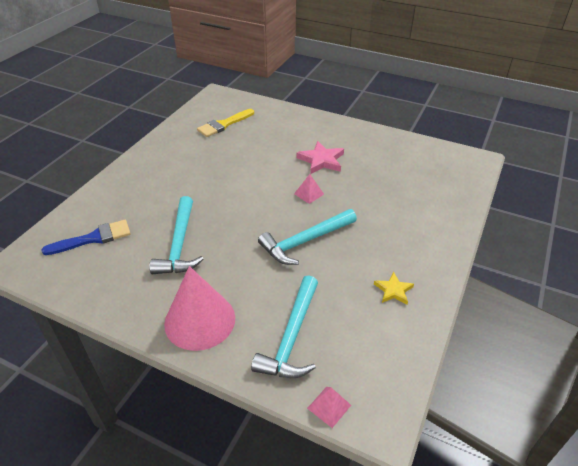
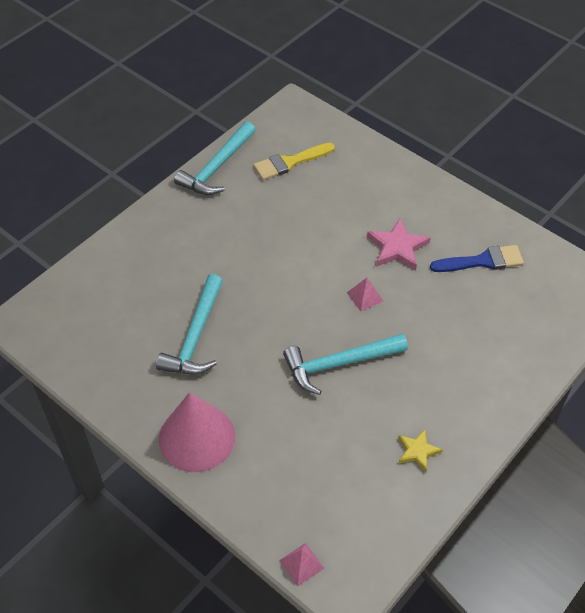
camera: 15 degrees right, 10 degrees up
blue brush [41,220,131,255] -> blue brush moved to [430,245,524,272]
turquoise hammer [251,275,318,378] -> turquoise hammer moved to [174,121,256,195]

